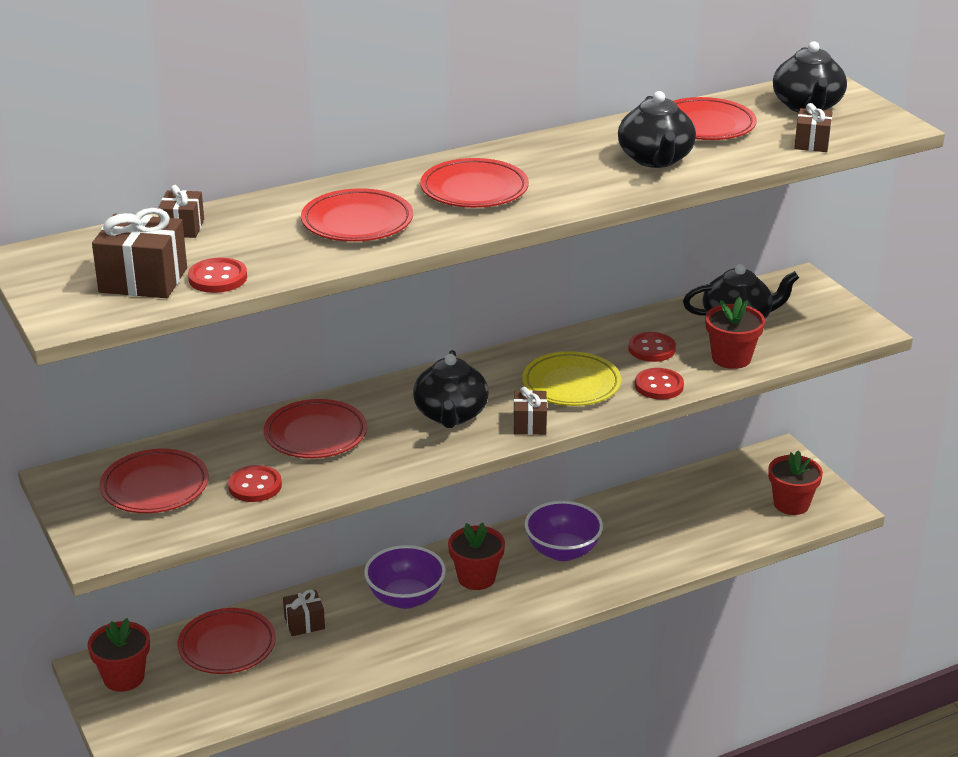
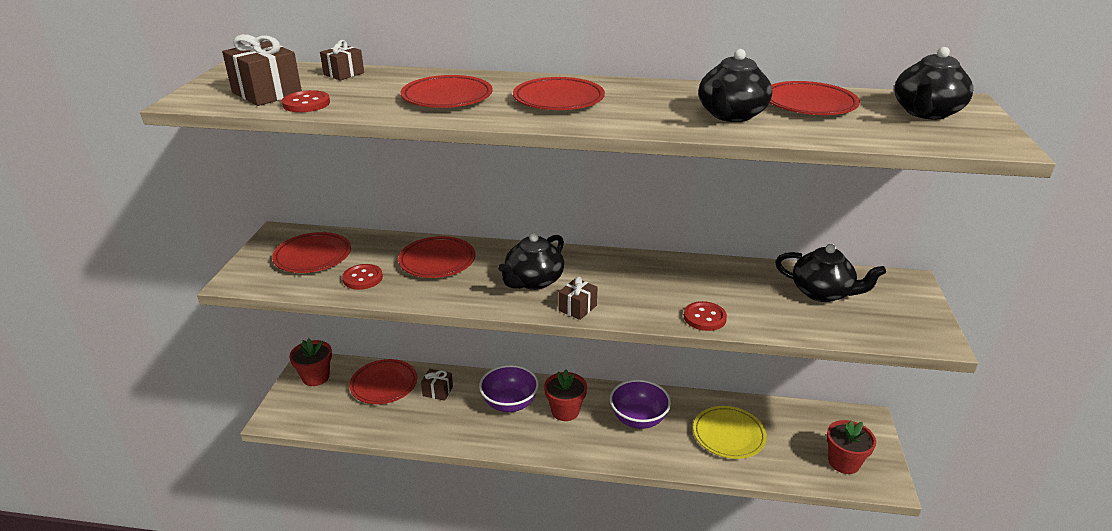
camera: 35 degrees right, 0 degrees up
yellow plate [522,351,621,406] -> yellow plate moved to [693,406,767,459]
red button [628,332,676,362] -> none
red flower pot [705,297,765,369] -> none
brown gift [794,103,832,152] -> none

